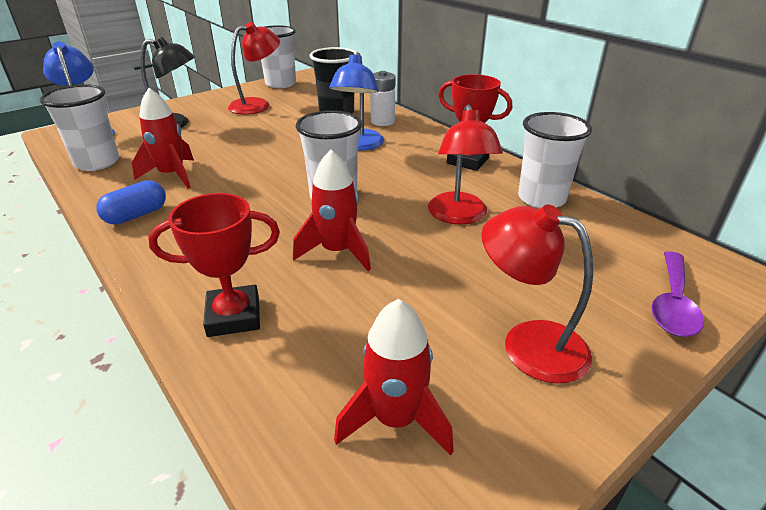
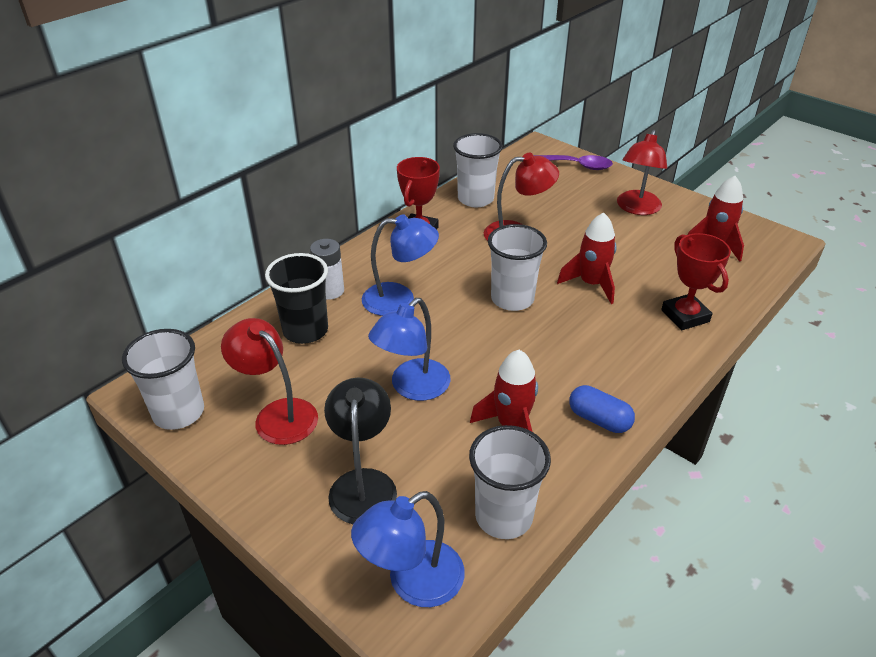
camera: 100 degrees left, 5 degrees up
none -> blue lamp [368,298,450,401]

